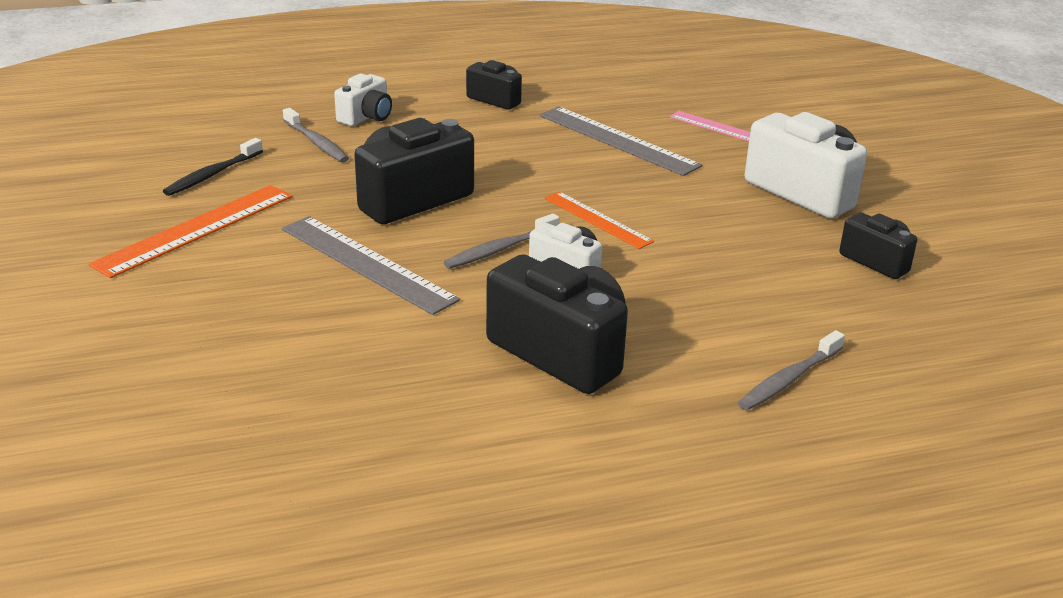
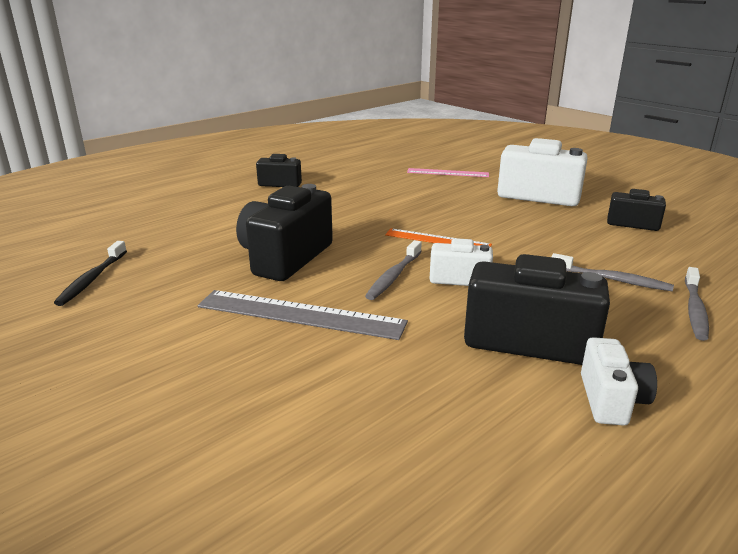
camera: 25 degrees left, 5 degrees down
orange ruler [89,185,292,278] -> none
grey toothbrush [283,108,349,162] -> grey toothbrush moved to [551,253,674,291]
white camera [334,74,392,126] -> white camera moved to [581,337,657,426]
grey ruler [539,106,702,176] -> none

